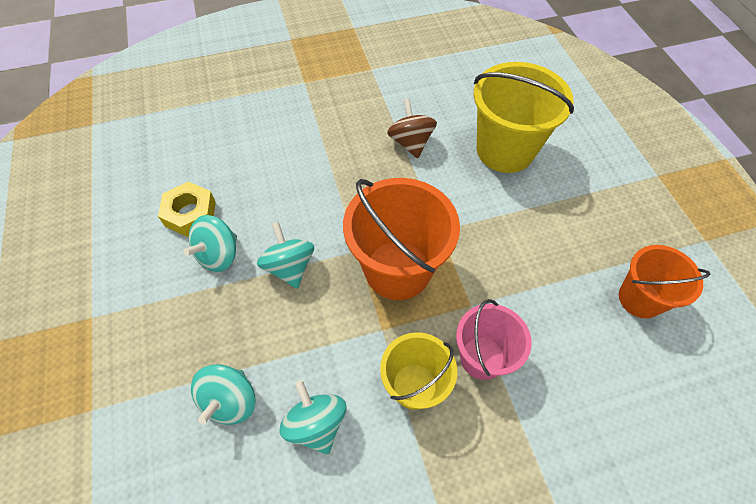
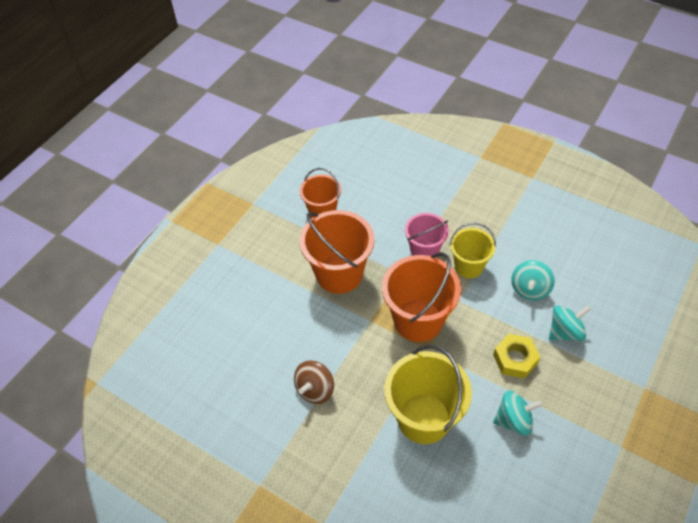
camera: 130 degrees left, 5 degrees down
yellow nut [158,182,216,237] -> yellow nut moved to [493,334,540,379]
turquoise spinning top [257,222,314,288] -> none
yellow bucket [474,62,574,173] -> yellow bucket moved to [384,345,472,444]
none -> orange bucket [299,210,374,294]

